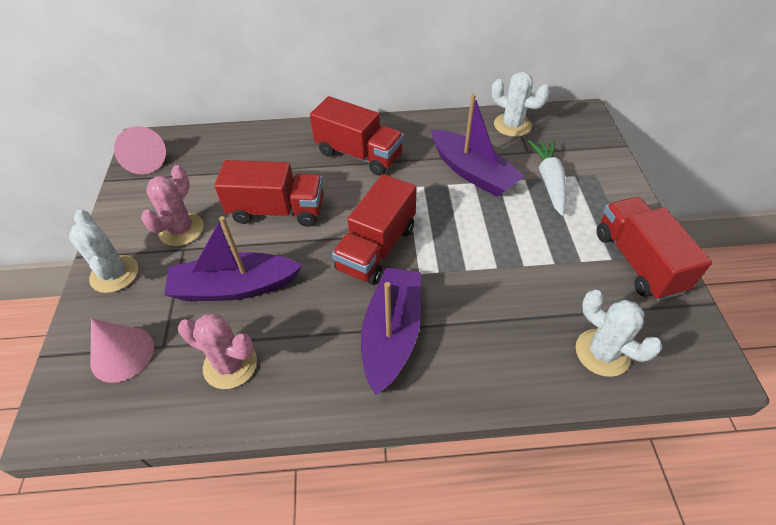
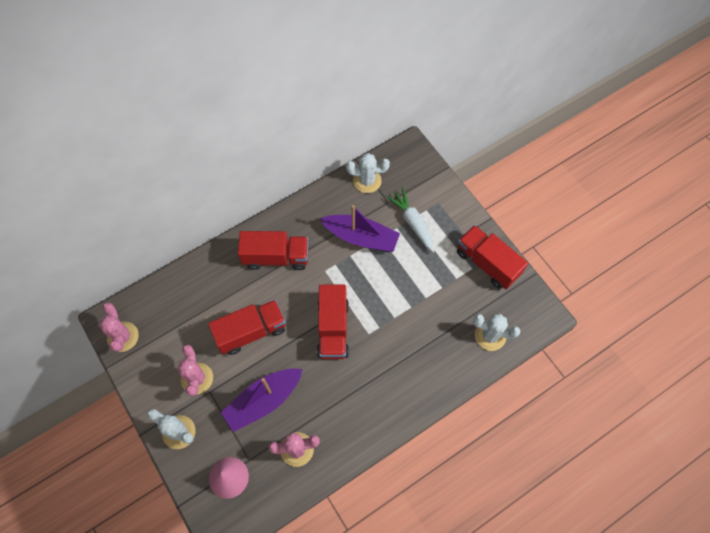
camera: 30 degrees left, 15 degrees up
pink cone [114,126,166,174] -> pink cactus [99,302,139,352]
purple boat [361,268,421,395] -> none

